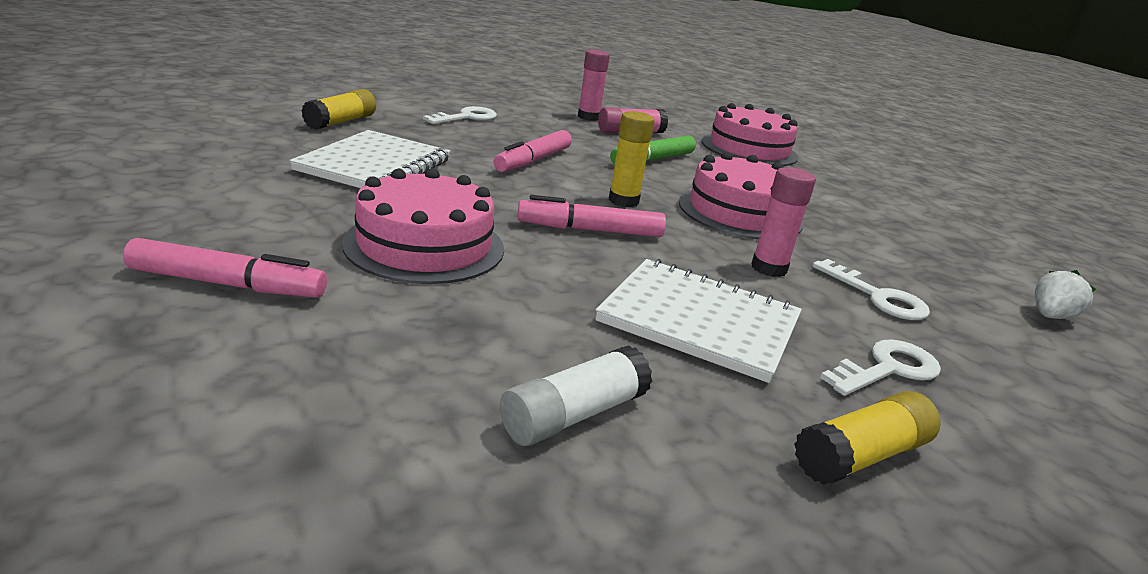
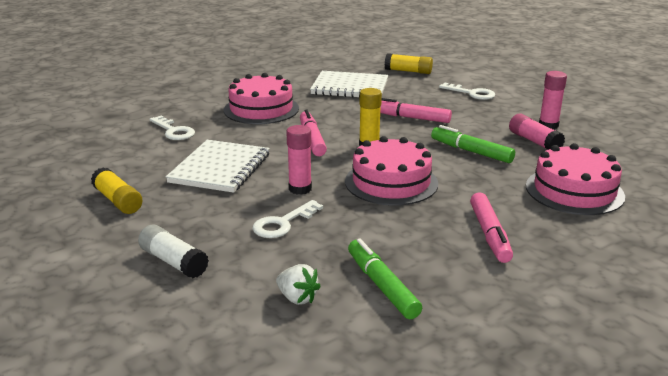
camera: 85 degrees right, 0 degrees up
pink marker [123,238,327,298] -> pink marker moved to [470,192,513,263]
white glue stick [500,345,652,446] -> white glue stick moved to [138,224,209,278]
white key [820,340,941,396] -> white key moved to [149,116,195,140]
none -> green marker [348,239,422,319]

